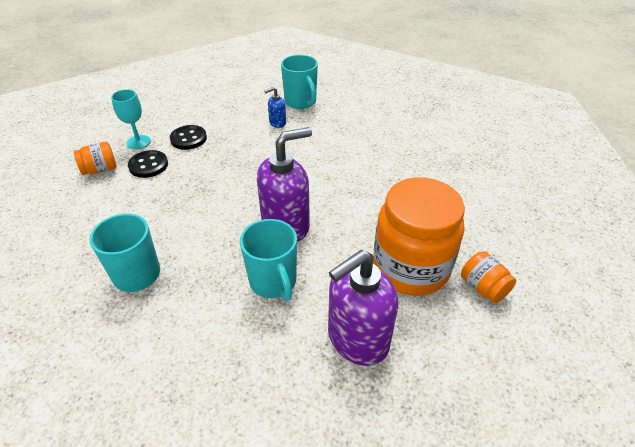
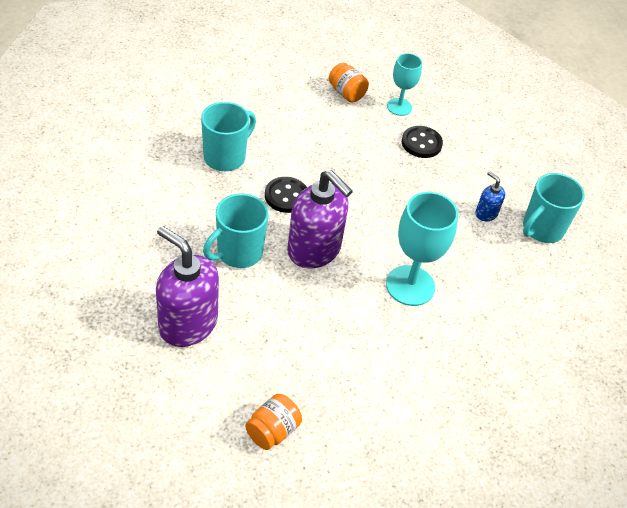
camera: 70 degrees right, 5 degrees up
black button [128,150,168,178] -> black button moved to [265,177,307,213]
orange jar [373,177,465,296] -> none
none -> turquoise goblet [386,192,458,306]

